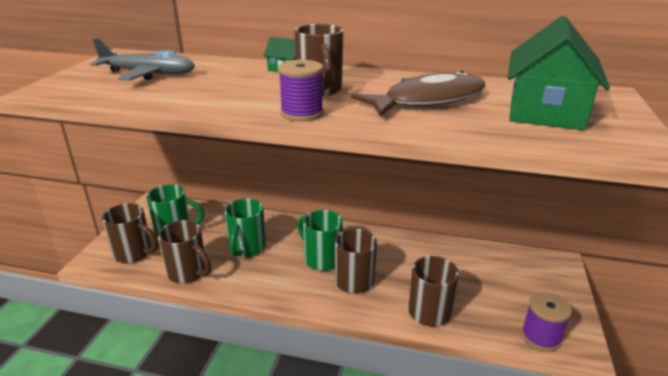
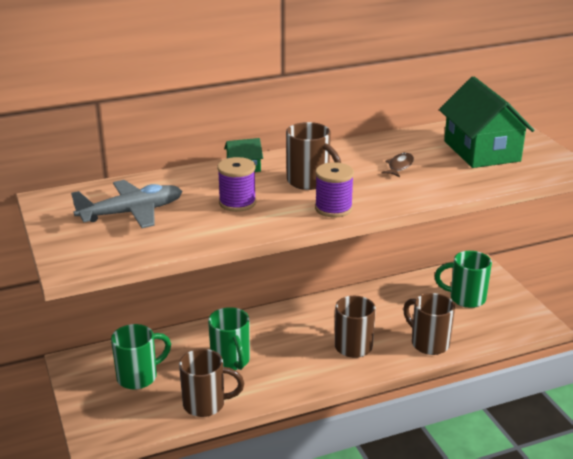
camera: 35 degrees left, 0 degrees up
brown mug [102,203,158,263] -> none
green mug [297,210,343,271] -> green mug moved to [435,251,492,308]
brown fish [351,70,485,117] -> brown fish [382,153,414,177], size x0.42
purple spool [522,292,572,352] -> purple spool moved to [217,157,256,212]

